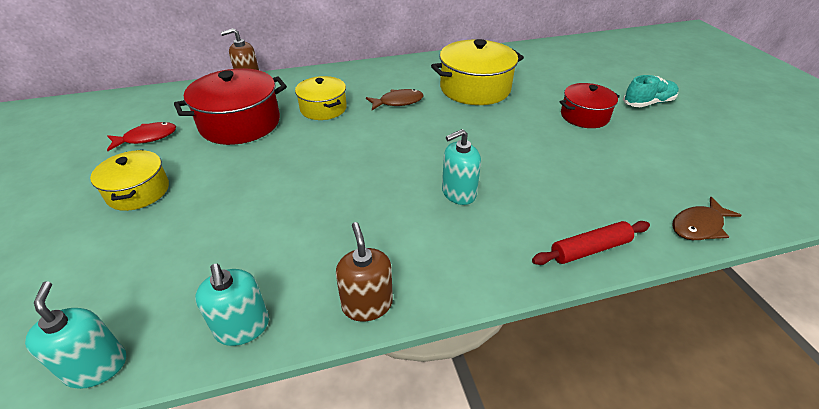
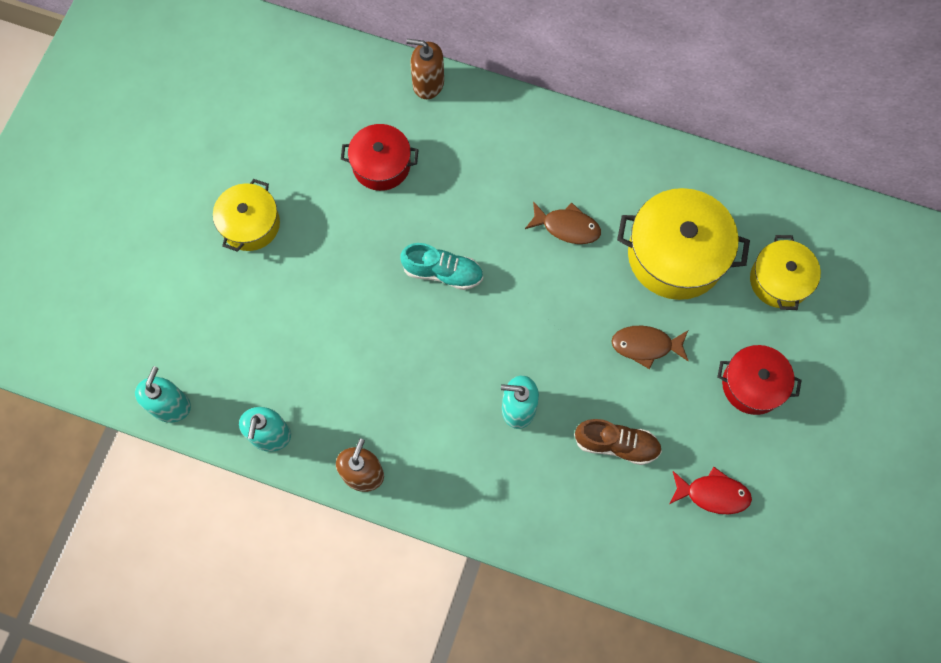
camera: 35 degrees right, 30 degrees up
red fish [107,122,176,151] -> red fish moved to [670,467,752,514]
red pot [174,68,287,145] -> red pot [341,124,419,191], size x0.62
yellow pot [295,76,347,120] -> yellow pot moved to [750,235,821,310]
red rolling pin [532,221,650,265] -> none
turquoise shoe [623,75,679,108] -> turquoise shoe moved to [401,243,483,290]
brown fish [672,197,742,240] -> brown fish moved to [611,326,689,369]
none -> brown shoe [574,419,662,465]

